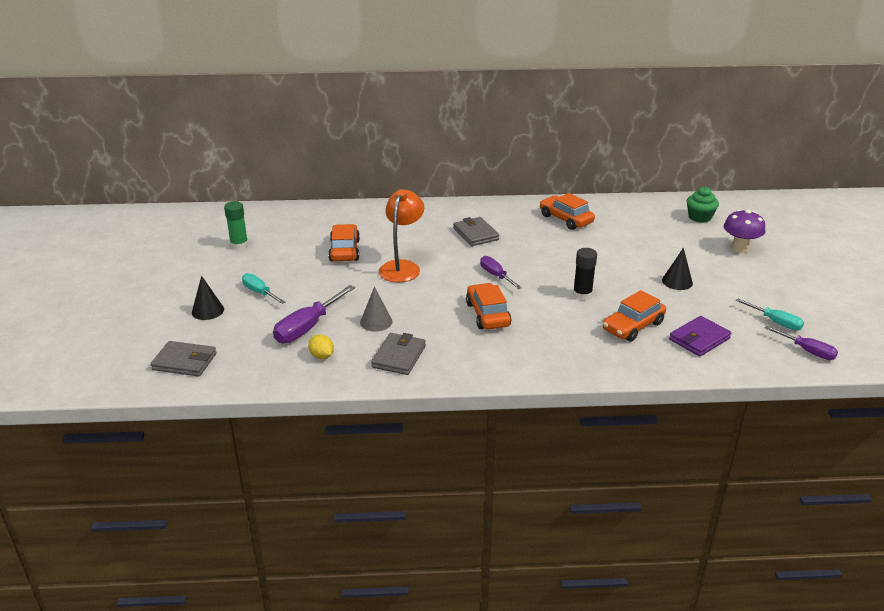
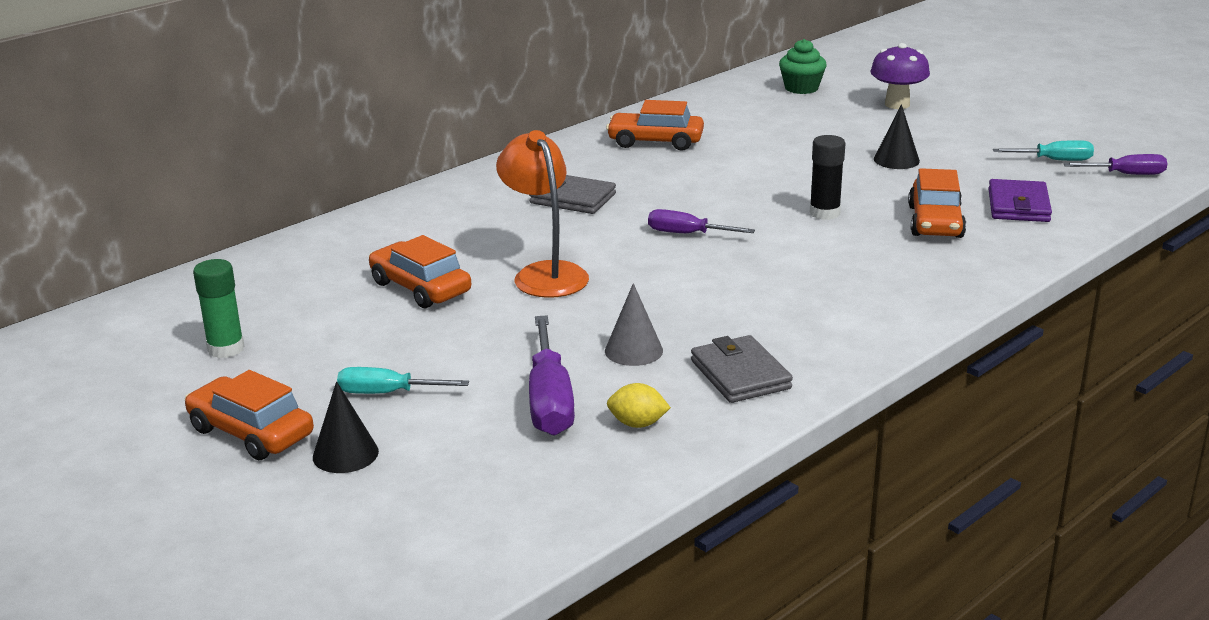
camera: 40 degrees left, 5 degrees down
grey wallet [151,341,217,377] -> none
orange car [466,283,511,329] -> orange car moved to [185,370,314,460]

